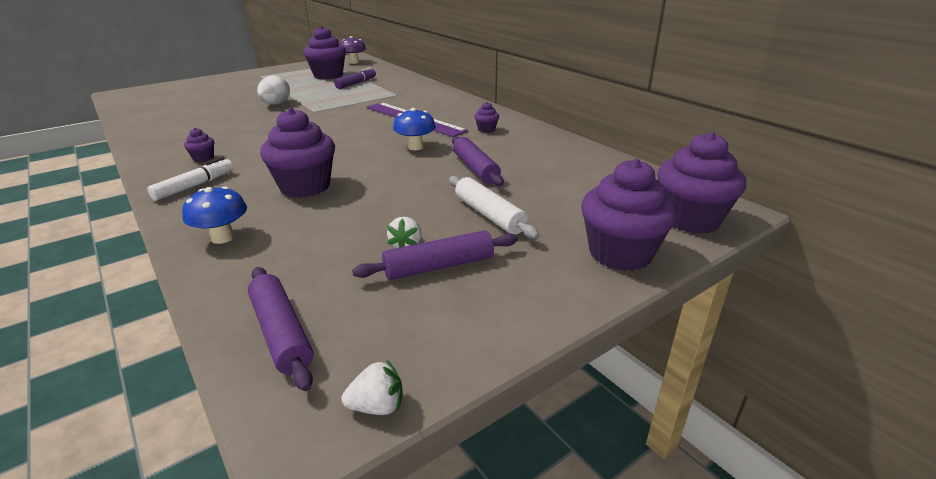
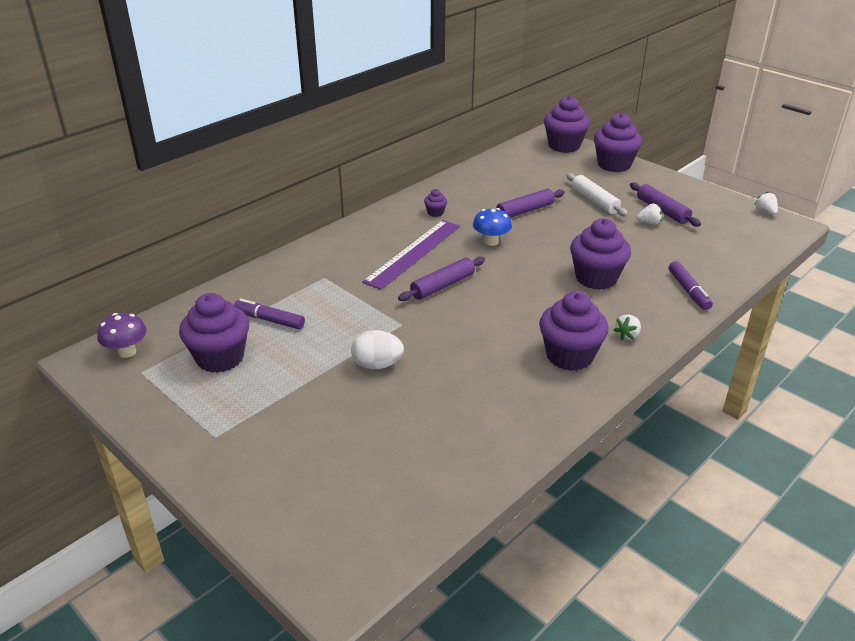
camera: 100 degrees left, 5 degrees up
white marker [147,157,234,201] -> white strawberry [614,315,641,340]
blue mushroom [182,186,247,244] -> purple marker [669,261,713,310]
purple cupcake [184,128,214,162] -> purple cupcake [539,291,609,371], size x2.24
purple rolling pin [248,267,314,391] -> purple rolling pin moved to [398,257,485,301]
white rolling pin [449,176,539,238] -> white rolling pin turned 75 degrees counterclockwise [566,173,628,216]

